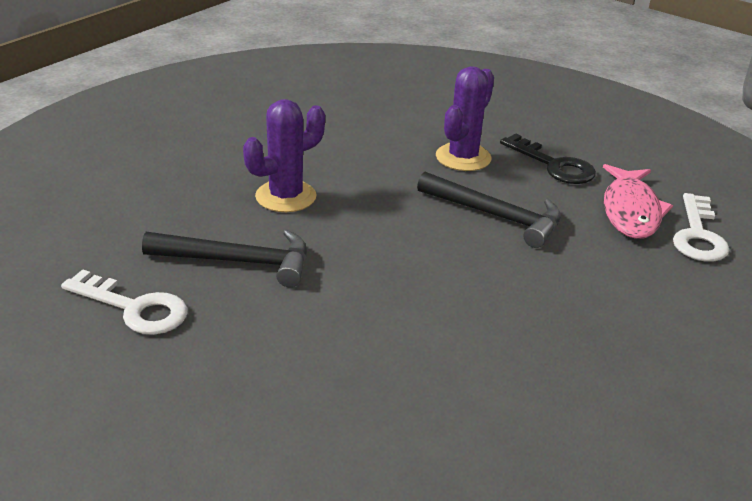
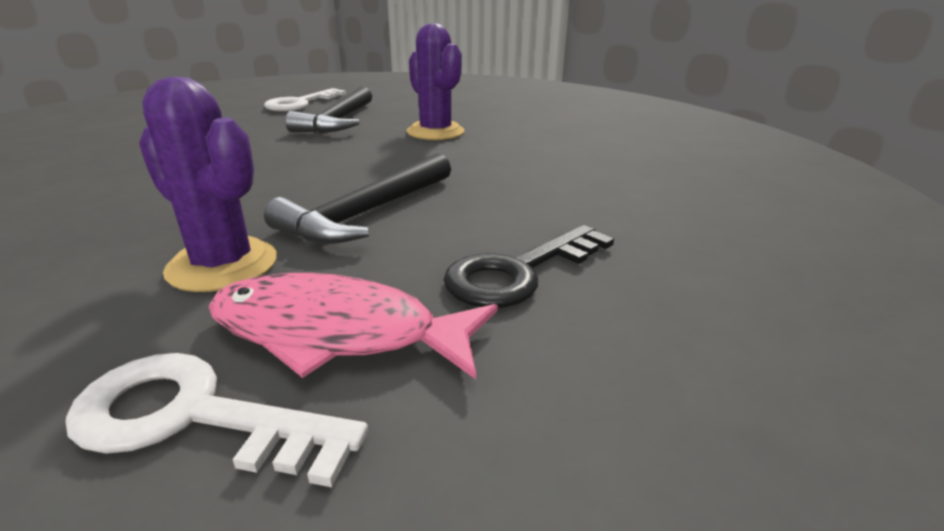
camera: 95 degrees right, 5 degrees down
purple cactus [436,66,494,171] -> purple cactus moved to [139,77,277,292]

